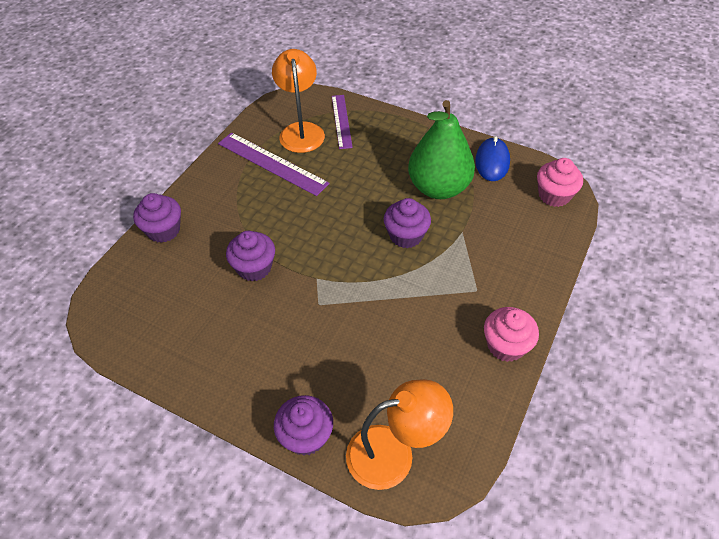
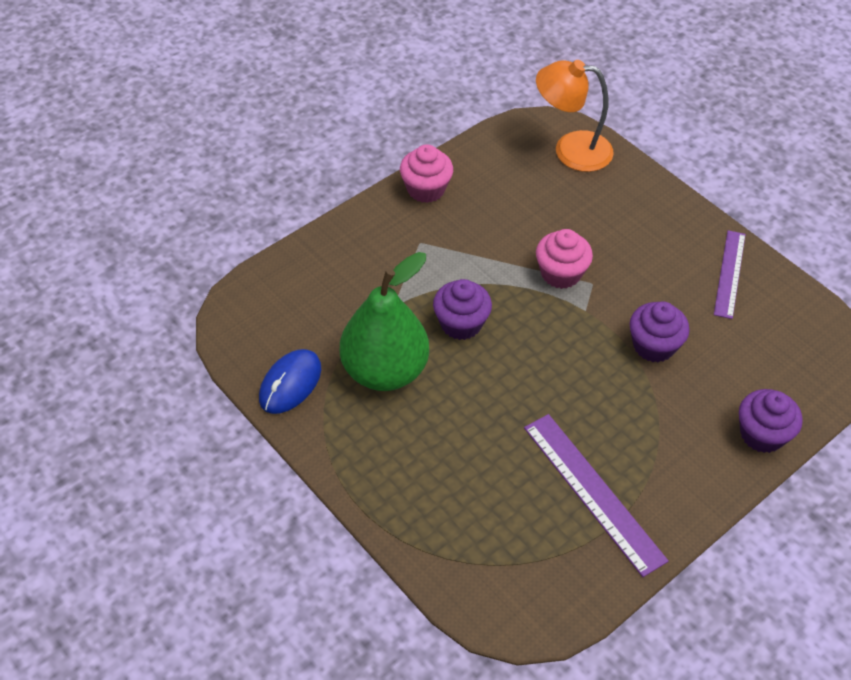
camera: 160 degrees left, 0 degrees up
orange lamp [272,49,325,153] -> none
purple cupcake [274,395,333,456] -> none
purple ruler [332,95,353,149] -> purple ruler moved to [714,230,746,319]
pink cupcake [537,158,583,207] -> pink cupcake moved to [536,229,593,289]

